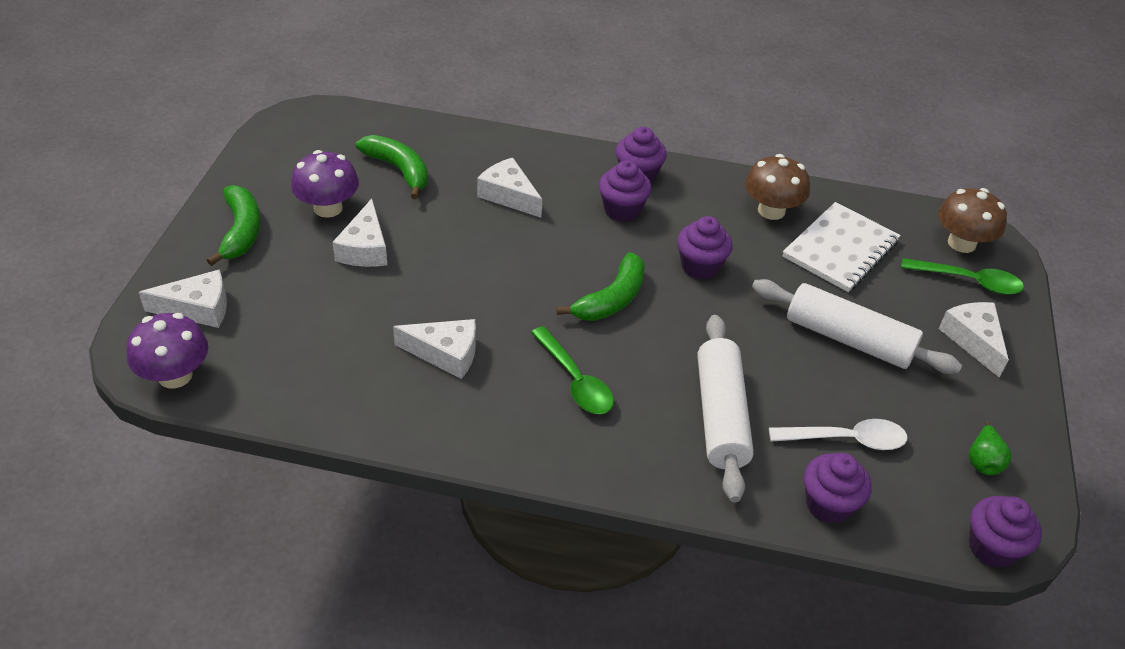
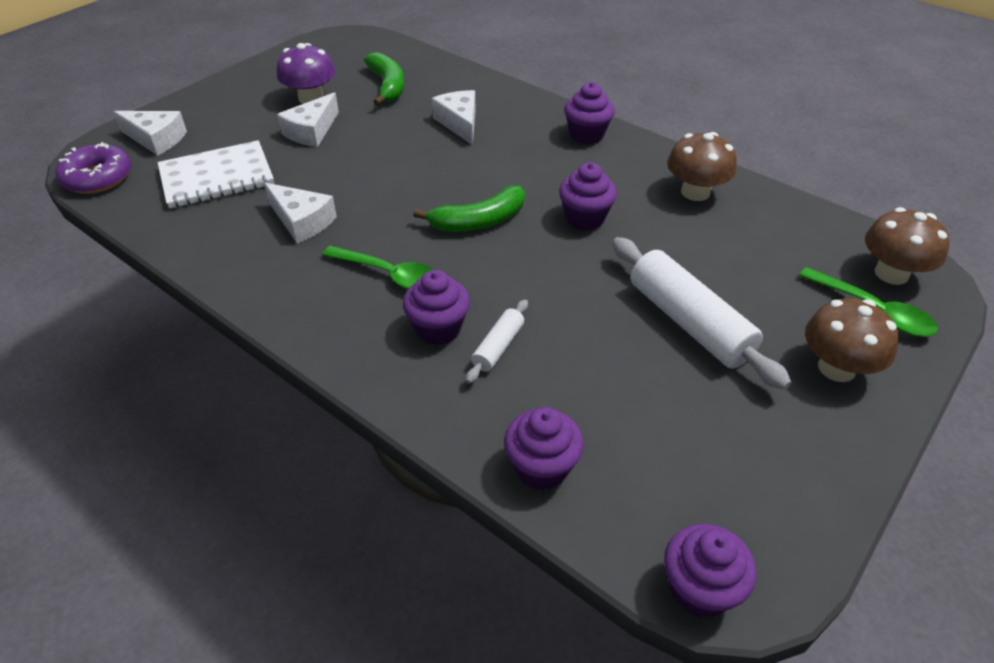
camera: 30 degrees right, 0 degrees up
purple mushroom [127,313,208,388] -> purple donut [55,142,131,194]
green banana [207,185,261,266] -> none
green spoon [531,326,614,414] -> green spoon turned 60 degrees counterclockwise [322,245,434,289]
purple cupcake [599,160,652,222] -> purple cupcake moved to [403,270,470,345]
white rolling pin [697,315,754,502] -> white rolling pin [466,299,528,384], size x0.50
white spoon [769,419,907,450] -> none
white notebook [783,202,901,292] -> white notebook moved to [158,140,274,209]
white cheese [939,302,1009,378] -> brown mushroom [805,298,899,382]
green pear [969,421,1012,475] -> none

